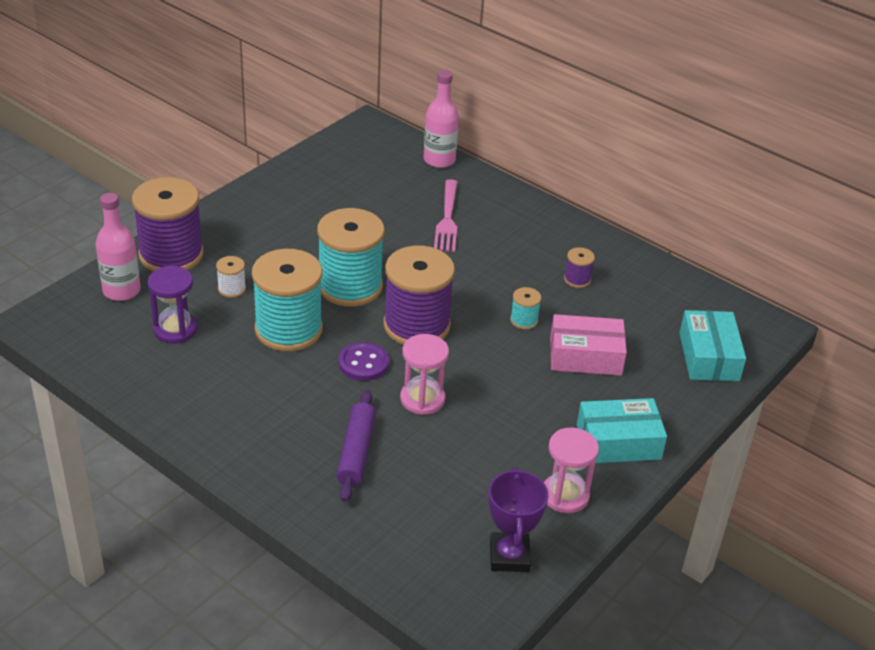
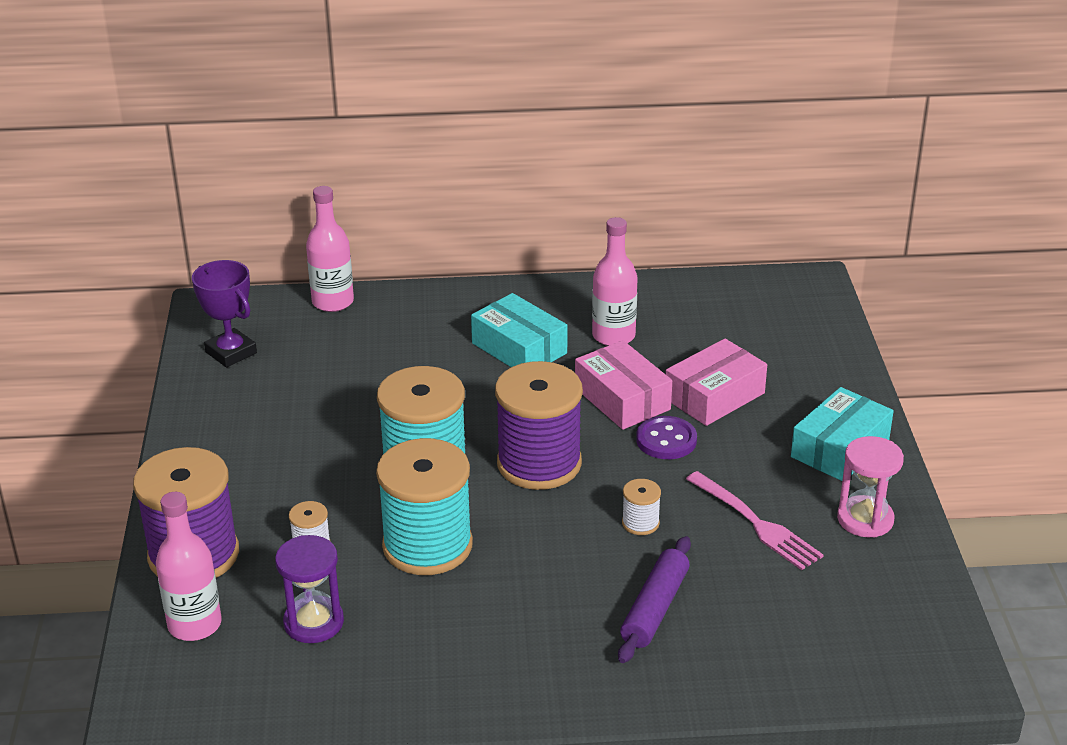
camera: 40 degrees left, 5 degrees down
purple rolling pin [336,390,376,502] -> purple rolling pin turned 60 degrees clockwise [618,536,691,663]
purple button [339,342,389,381] -> purple button moved to [636,416,697,459]
pink hourglass [400,334,449,415] -> white spool [622,479,661,535]
pink fork [434,179,458,252] -> pink fork moved to [686,471,824,570]
purple trophy [488,467,549,572] -> purple trophy moved to [192,260,257,368]
turquoise spool [510,287,542,330] -> pink box [575,340,672,430]
purple spool [564,247,595,288] -> pink bottle [592,217,638,346]
turquoise box [679,310,746,381] -> turquoise box moved to [471,293,567,367]

